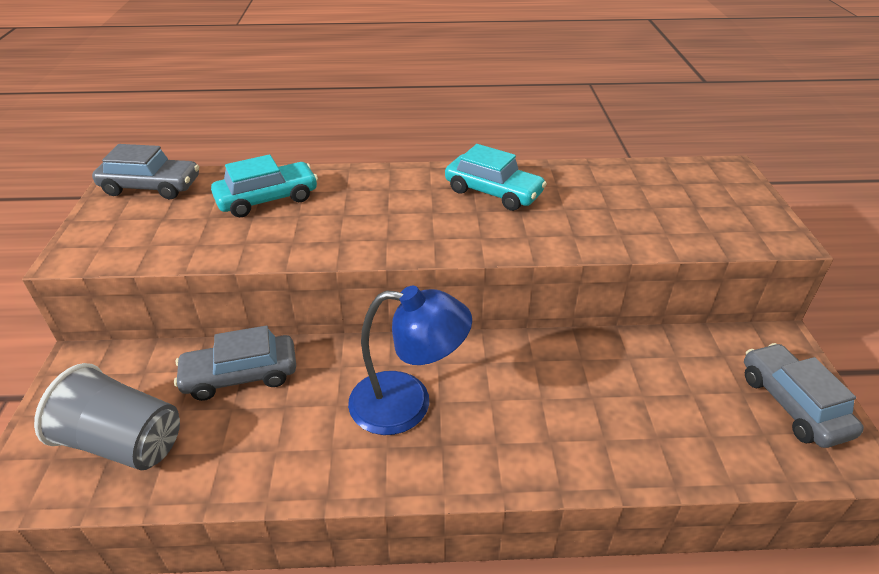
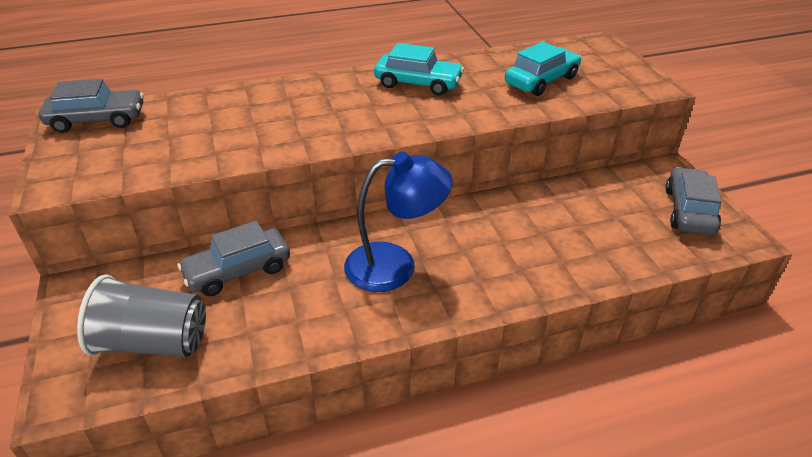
camera: 15 degrees left, 0 degrees up
turquoise car [211,154,318,217] -> turquoise car moved to [505,42,581,96]
grey car [744,343,864,448] -> grey car turned 45 degrees clockwise [665,167,722,235]

